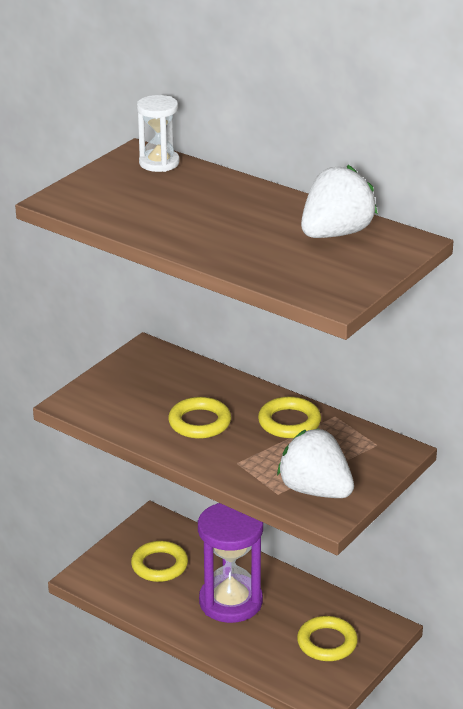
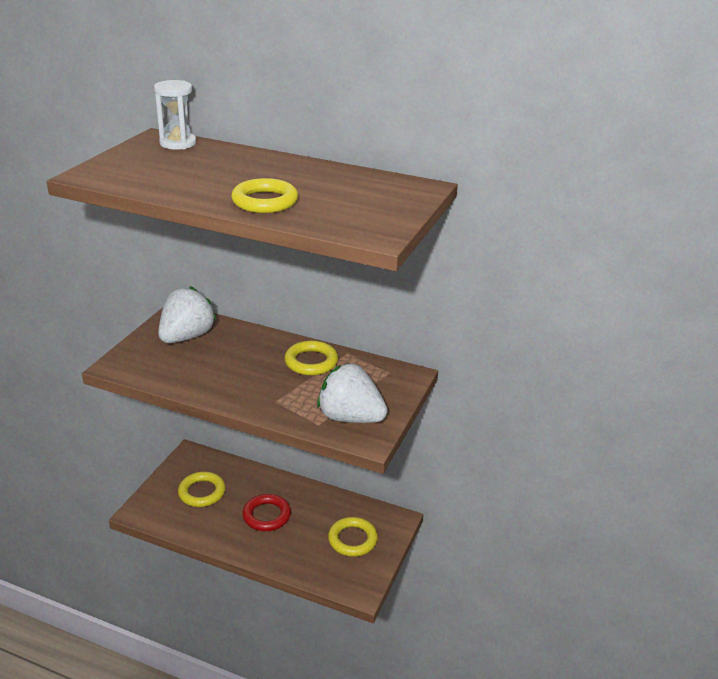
camera: 15 degrees left, 0 degrees up
yellow ring [168,397,231,439] -> yellow ring moved to [231,178,298,213]
purple hourglass [198,503,263,623] -> red ring [242,494,291,531]
white strawberry [301,165,378,238] -> white strawberry moved to [158,286,216,343]

